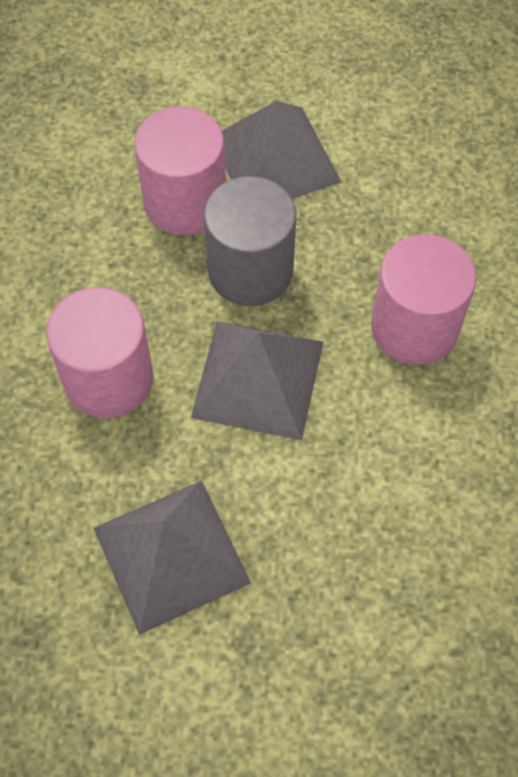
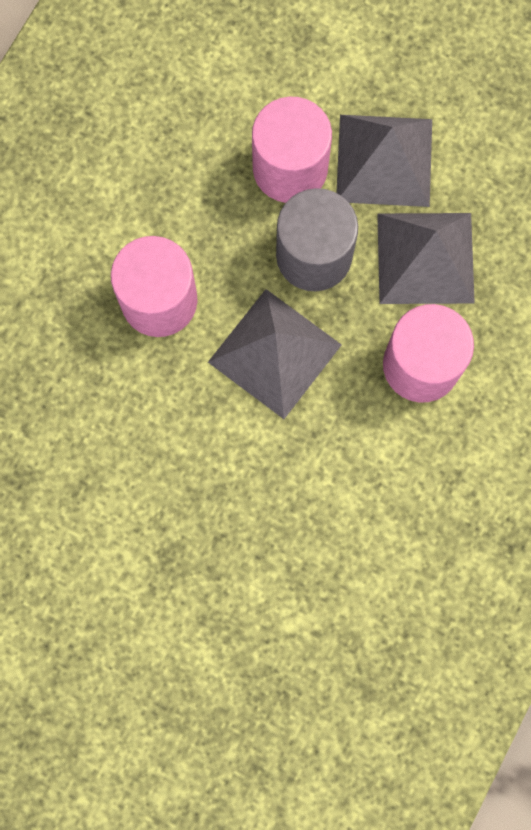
camera: 25 degrees right, 15 degrees up
grey pyramid [94,481,251,635] -> grey pyramid moved to [377,213,475,304]

